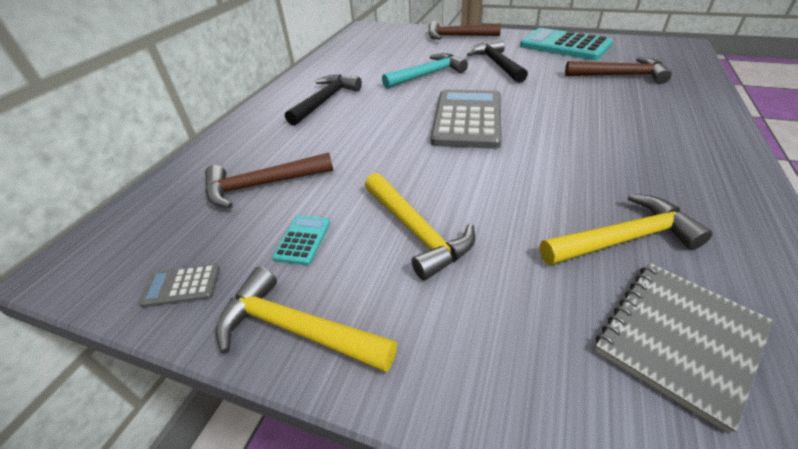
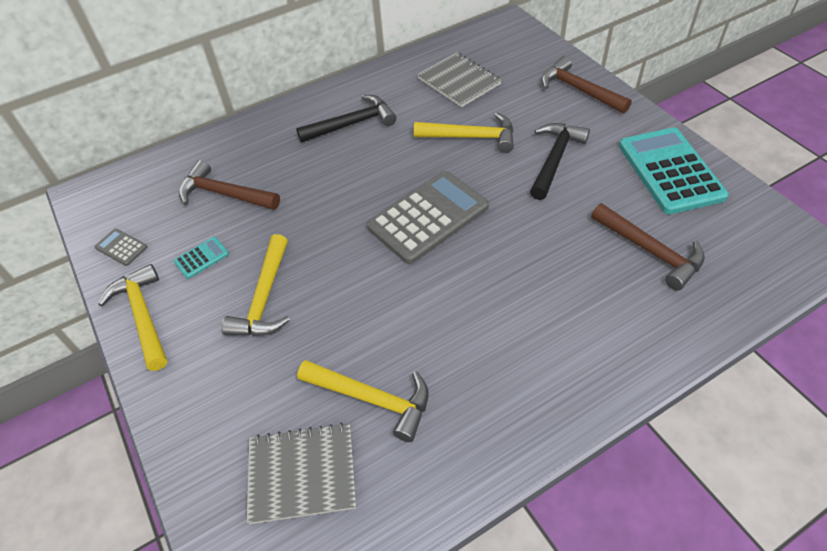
camera: 40 degrees right, 10 degrees up
turquoise hammer [382,53,468,89] -> yellow hammer [414,113,514,153]
none -> grey notebook [417,52,502,107]

